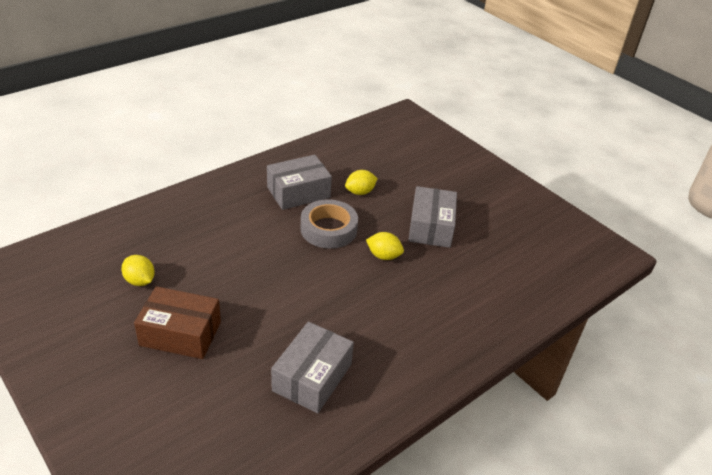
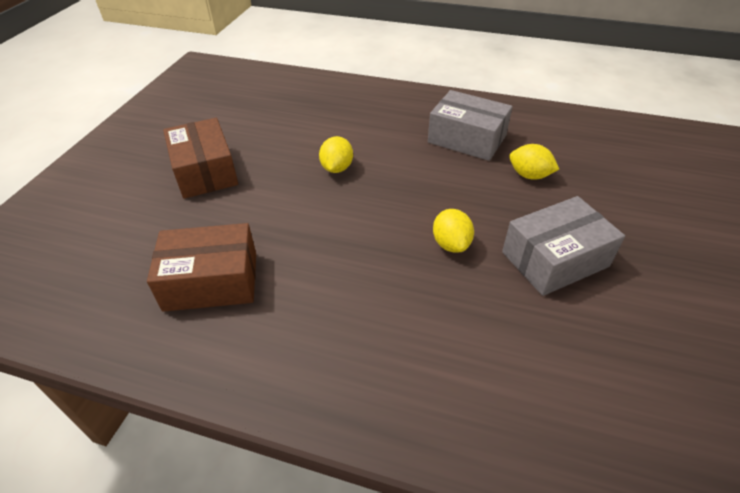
camera: 60 degrees right, 5 degrees up
yellow lemon [121,255,155,286] -> yellow lemon moved to [319,136,353,173]
grey box [271,322,354,413] -> brown box [147,223,256,312]
grey tape [301,199,358,249] -> none

